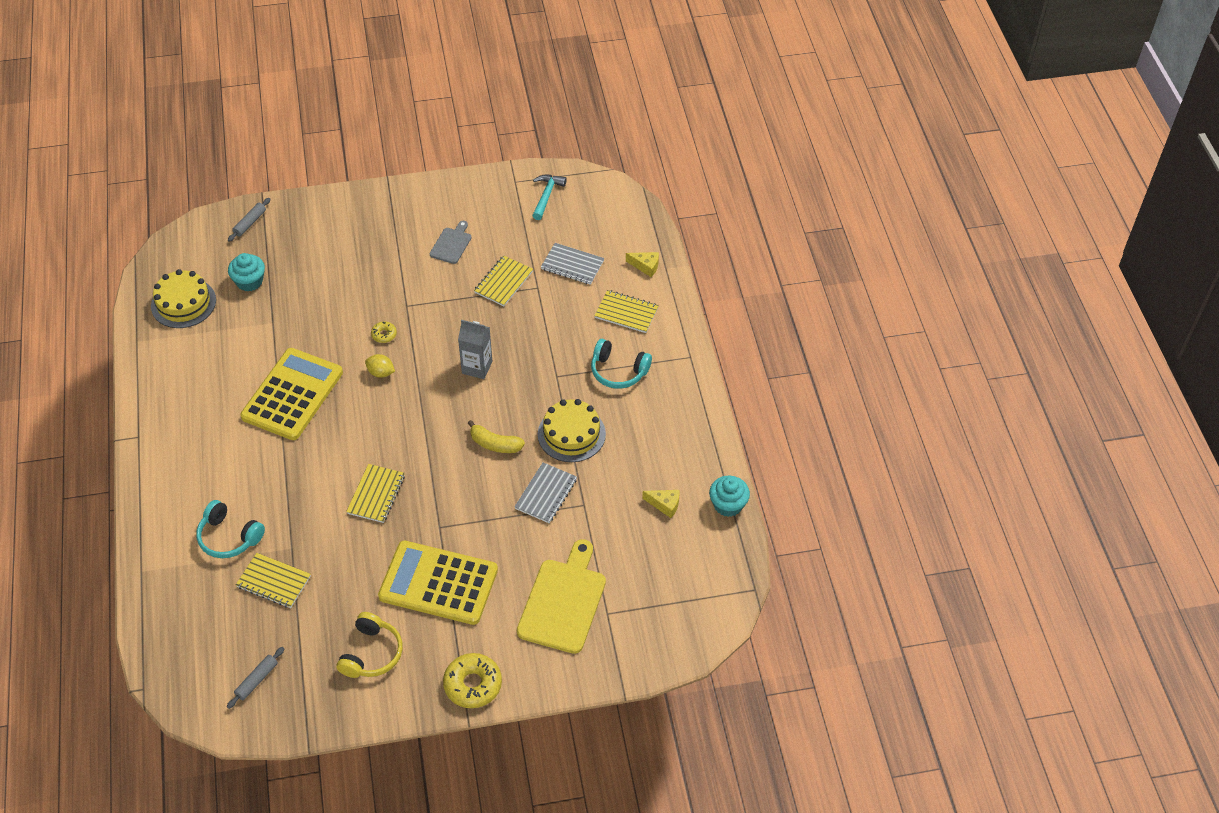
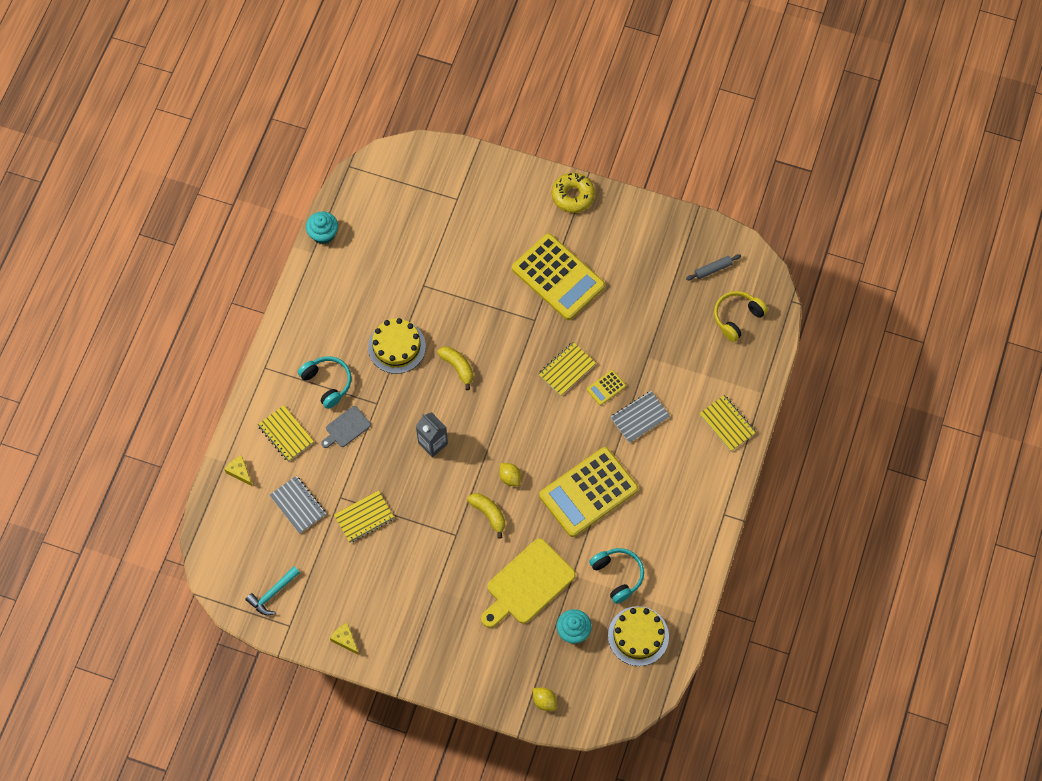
camera: 150 degrees left, 15 degrees up
turquoise headphones [196,500,265,558] -> turquoise headphones moved to [589,548,644,604]
grey rolling pin [228,198,270,242] -> yellow lemon [533,687,557,711]
yellow notebook [236,553,311,608] -> yellow notebook moved to [699,395,756,451]
yellow headphones [336,612,403,678] -> yellow headphones moved to [714,291,768,342]
yellow donut [371,322,397,343] -> yellow banana [467,493,505,539]
grey cutting board [430,221,471,264] -> grey cutting board moved to [321,406,371,448]
grey notebook [515,462,577,523] -> grey notebook moved to [611,391,670,443]
yellow cutting board [517,539,606,654] -> yellow cutting board moved to [481,538,575,628]
yellow cheese [642,490,679,518] -> yellow cheese moved to [330,623,359,655]
none -> yellow calculator [587,370,626,405]

